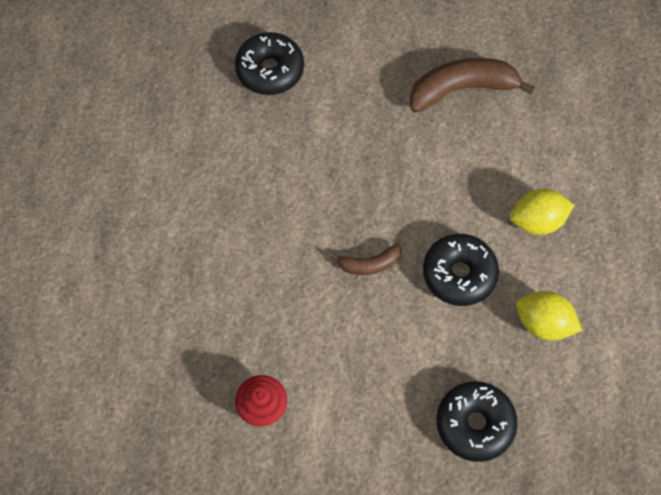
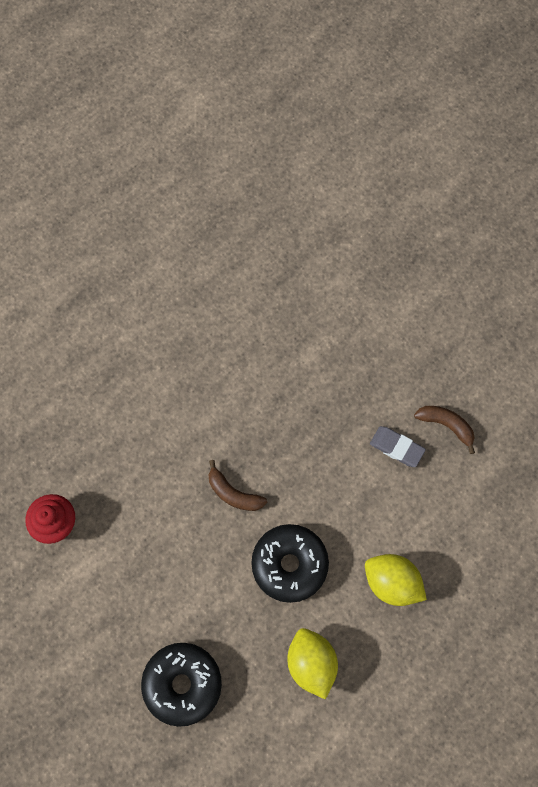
camera: 45 degrees right, 5 degrees up
black donut [235,32,304,95] -> none
brown banana [409,58,535,113] -> brown banana [414,406,475,454], size x0.53
none -> grey eraser [370,426,426,467]

